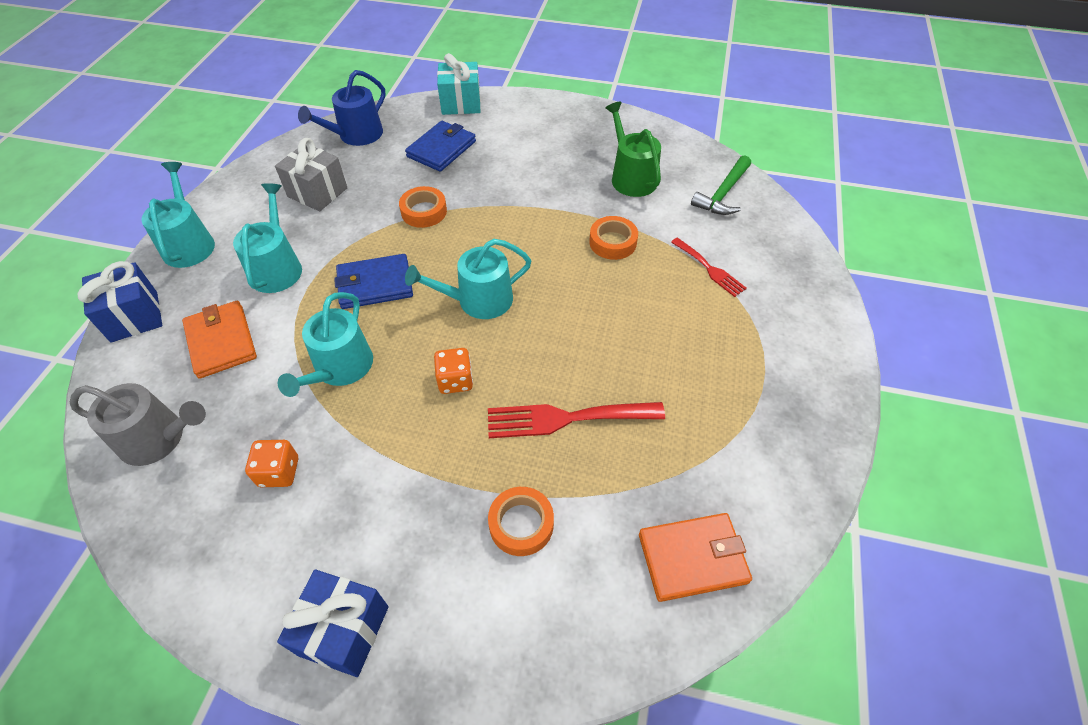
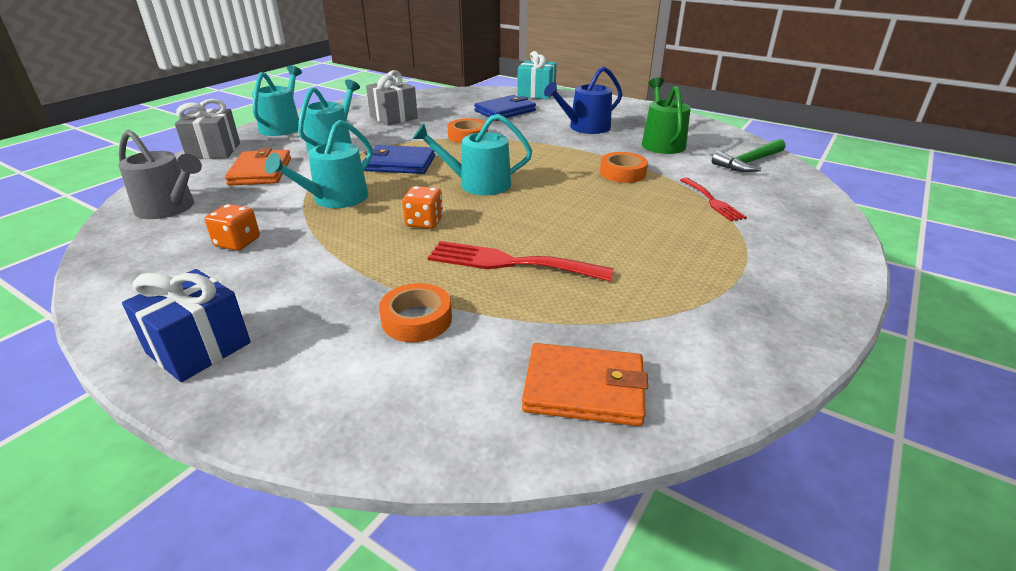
camera: 20 degrees right, 20 degrees down
blue gift [78,261,162,343] -> grey gift [175,99,240,159]
blue watering can [298,70,386,146] -> blue watering can moved to [544,67,622,134]

